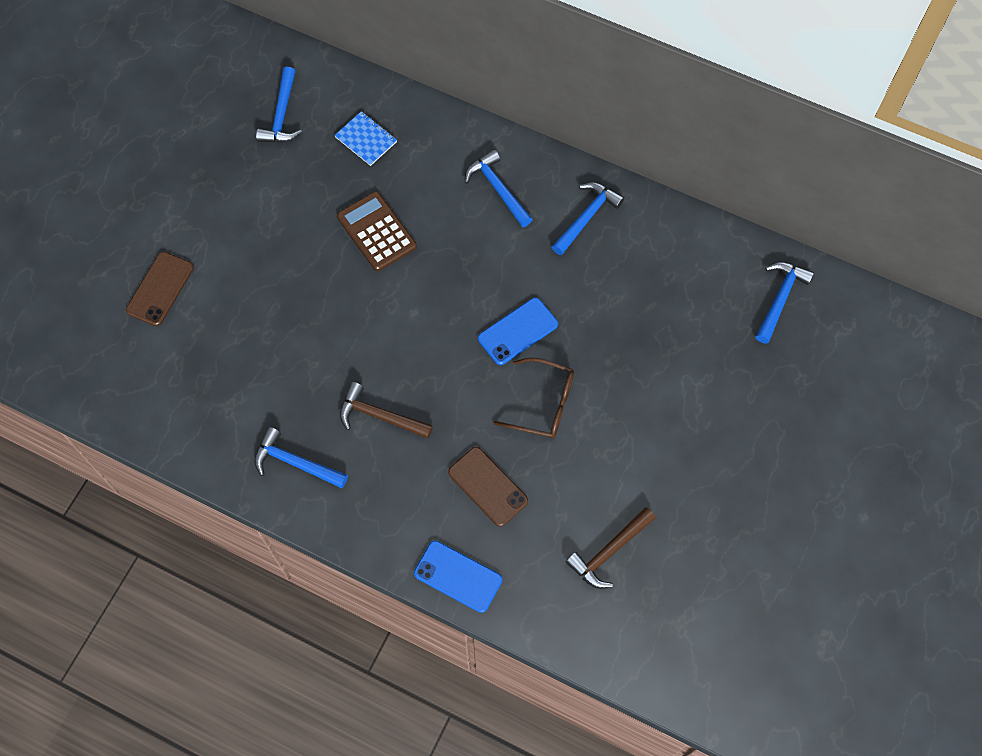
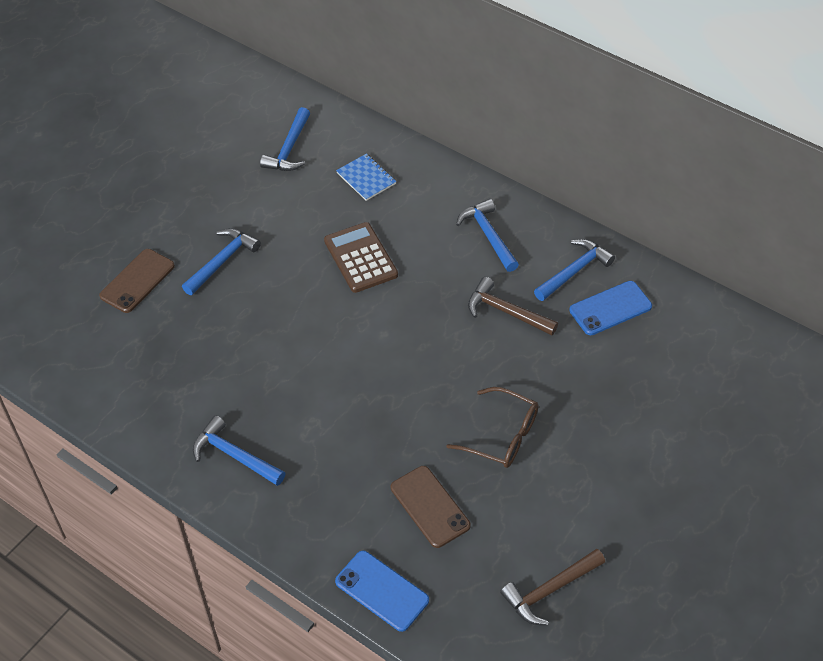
camera: 10 degrees right, 15 degrees down
brown hammer [340,382,433,438] -> brown hammer moved to [468,277,558,335]
blue phone [478,298,558,365] -> blue phone moved to [569,281,652,335]
blue hammer [756,262,814,344] -> blue hammer moved to [182,228,261,295]

